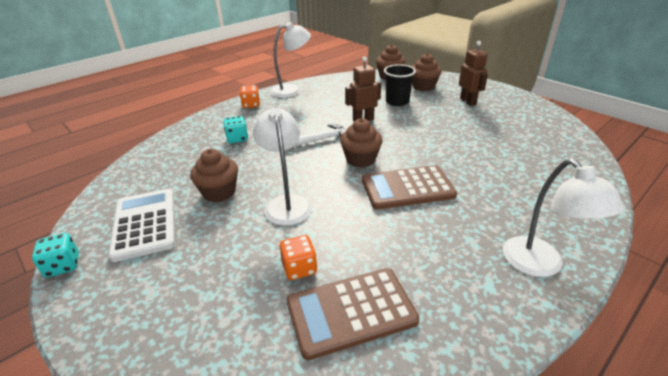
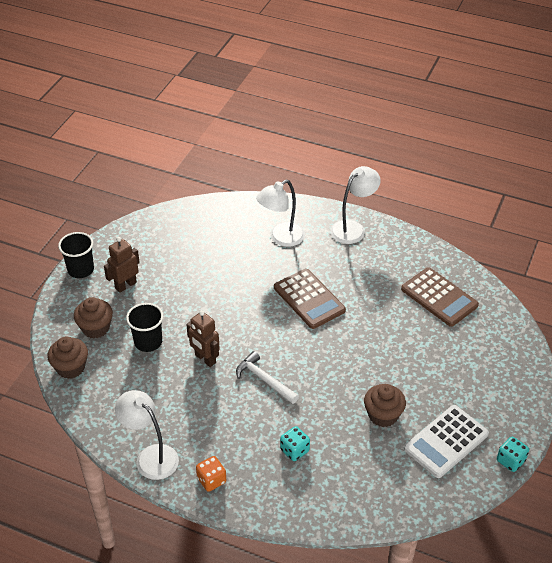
camera: 115 degrees left, 10 degrees up
white lamp [253,108,312,226] -> white lamp moved to [256,180,305,247]
orange dice [279,235,317,280] -> none
brown cupcake [340,118,382,168] -> none
none -> black cup [58,232,94,278]

